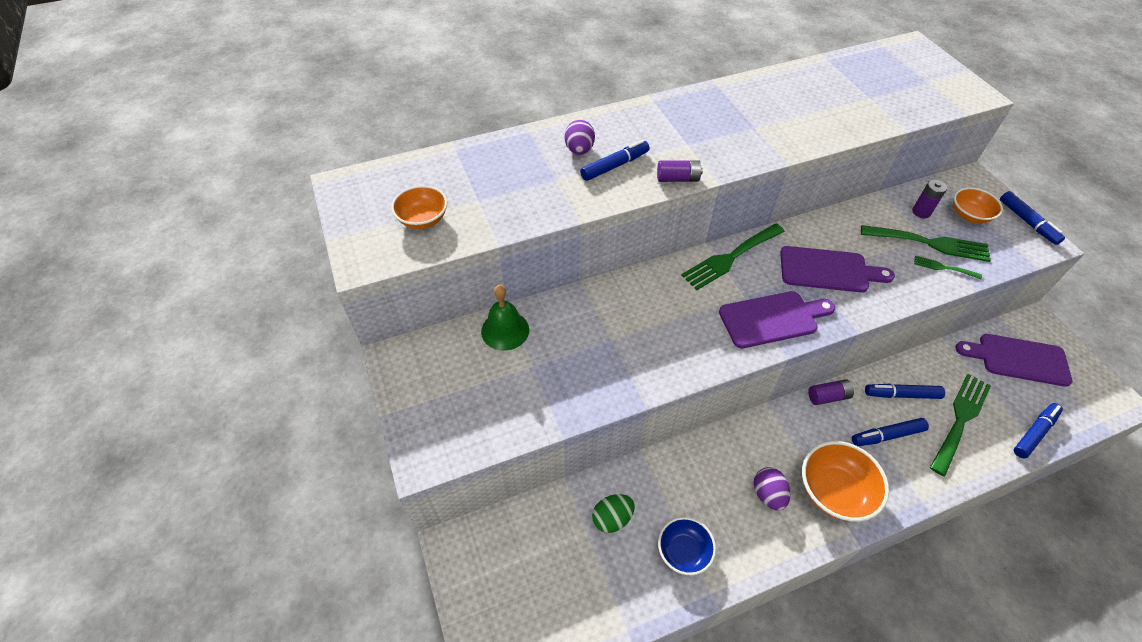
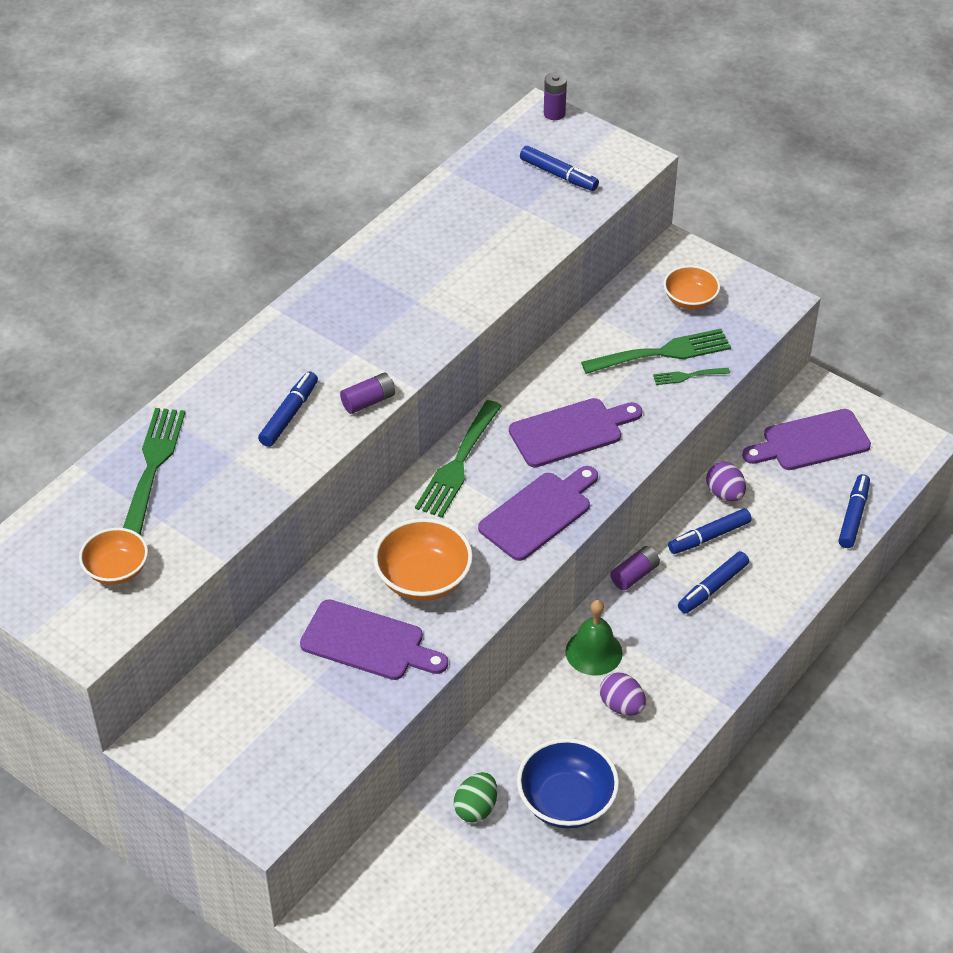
camera: 30 degrees left, 5 degrees down
green bell [481,285,529,351] -> green bell moved to [565,600,623,676]
purple egg [565,120,595,155] -> purple egg moved to [706,462,746,502]
blue bowl [658,517,716,575] -> blue bowl [517,738,619,829], size x1.54
orange bowl [802,441,889,522] -> orange bowl moved to [373,518,473,601]
purple battery [912,180,947,218] -> purple battery moved to [544,72,567,120]
green fork [930,374,991,476] -> green fork moved to [123,408,185,535]
blue marker [1000,191,1065,245] -> blue marker moved to [520,146,599,191]
none -> purple cutting board [300,600,448,680]

